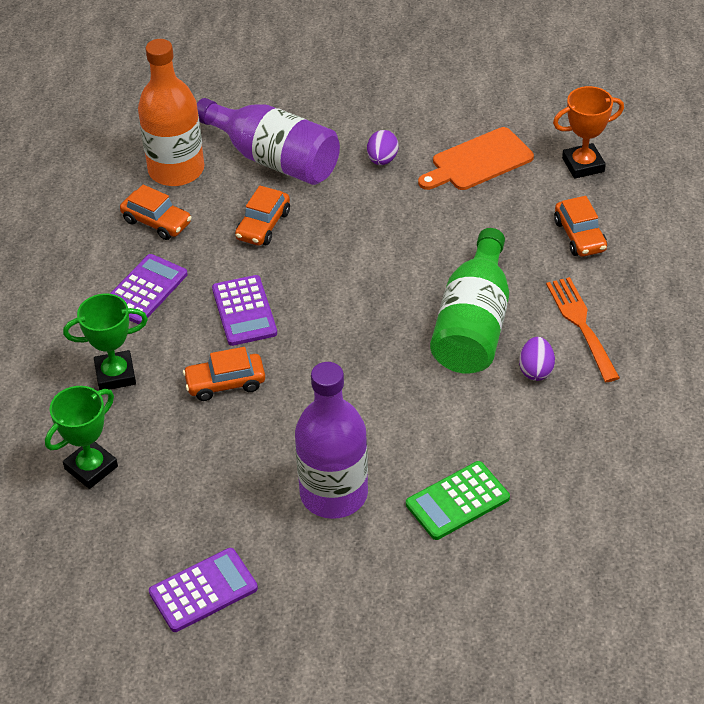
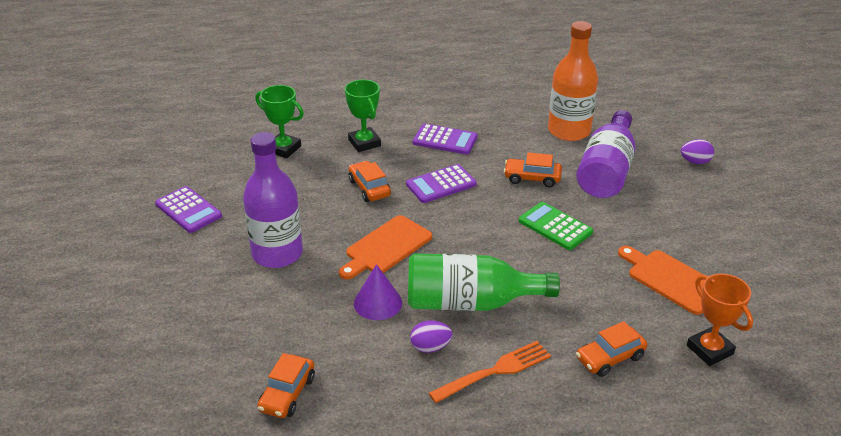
camera: 75 degrees right, 10 degrees down
orange car [120,185,192,240] -> orange car moved to [257,353,315,418]
purple egg [367,130,399,165] -> purple egg moved to [681,139,714,164]
green calculator [406,461,510,540] -> green calculator moved to [519,202,593,250]
none -> orange cutting board [339,215,432,280]
none -> purple cone [354,264,402,320]

